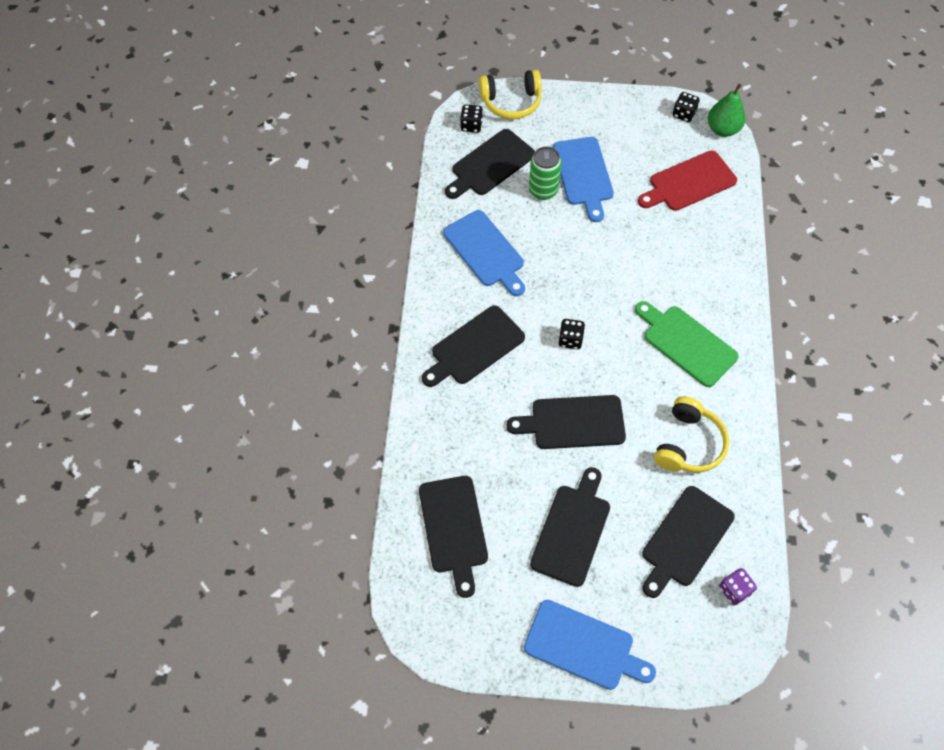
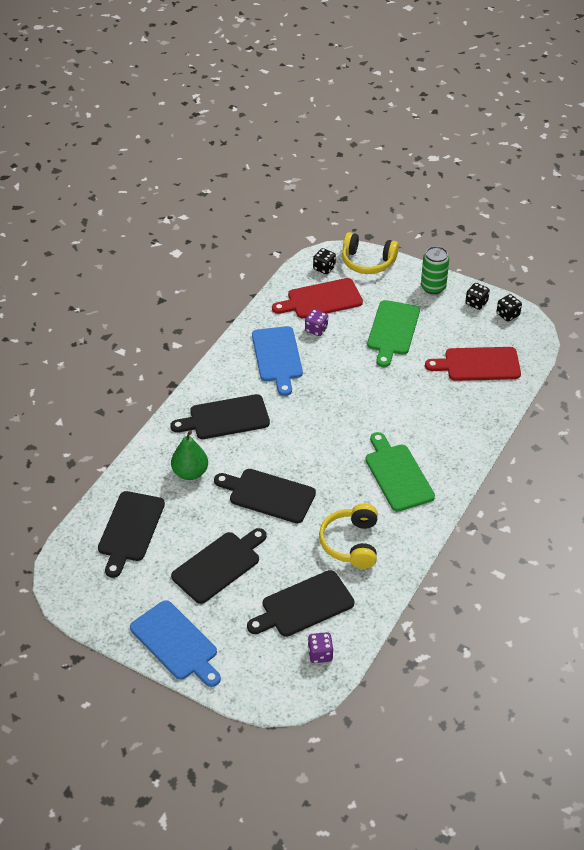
camera: 25 degrees right, 15 degrees down
black cutting board [445,129,535,199] -> red cutting board [272,278,363,318]
green can [529,146,562,200] -> green can moved to [421,246,449,294]
blue cutting board [553,137,614,222] -> green cutting board [367,300,420,367]
black dice [558,319,585,349] -> black dice moved to [465,283,490,310]
yellow headphones [654,396,729,473] -> yellow headphones turned 135 degrees clockwise [319,503,378,569]
green pear [708,83,745,137] -> green pear moved to [171,430,208,480]
none -> purple dice [305,309,328,336]

